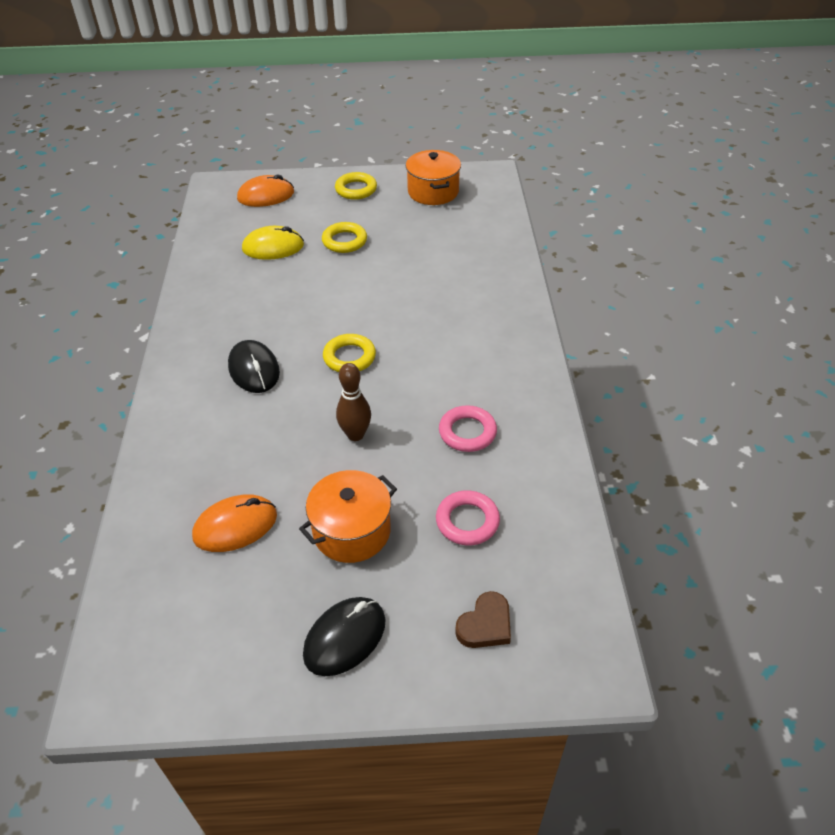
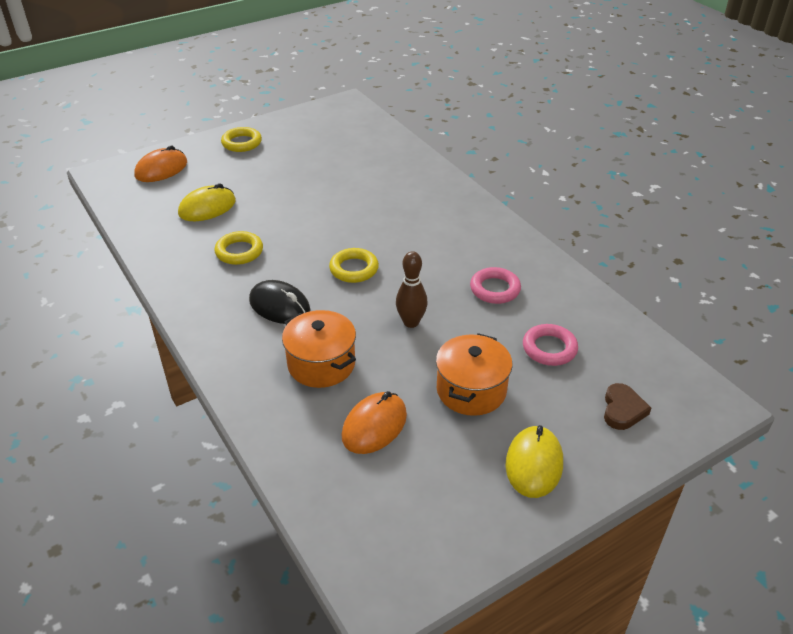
camera: 30 degrees left, 5 degrees down
black mouse [303,597,385,676] -> yellow mouse [505,425,563,498]
yellow ring [322,222,367,253] -> yellow ring moved to [214,231,263,265]
orange pot [406,150,461,205] -> orange pot moved to [282,310,356,388]

